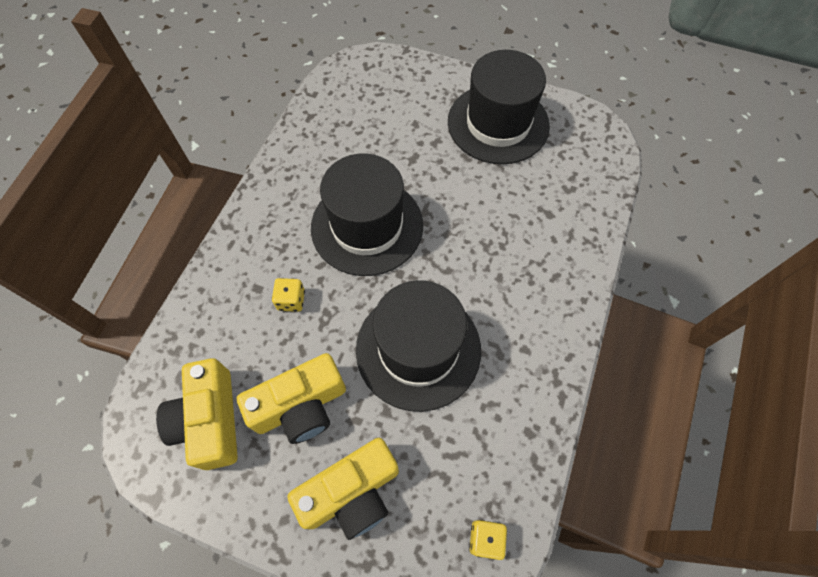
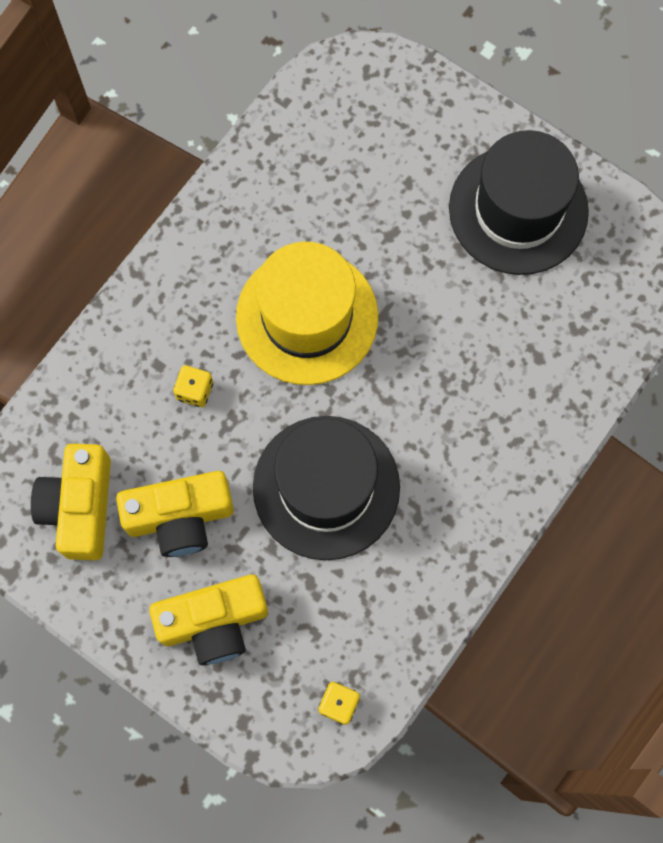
camera: 15 degrees right, 10 degrees up
black hat [311,153,423,276] -> yellow hat [236,242,378,385]

